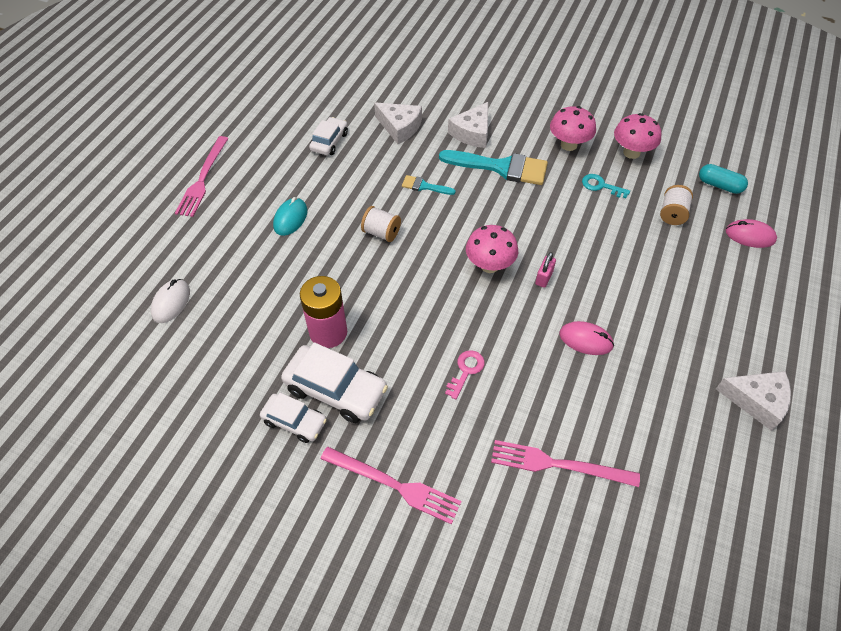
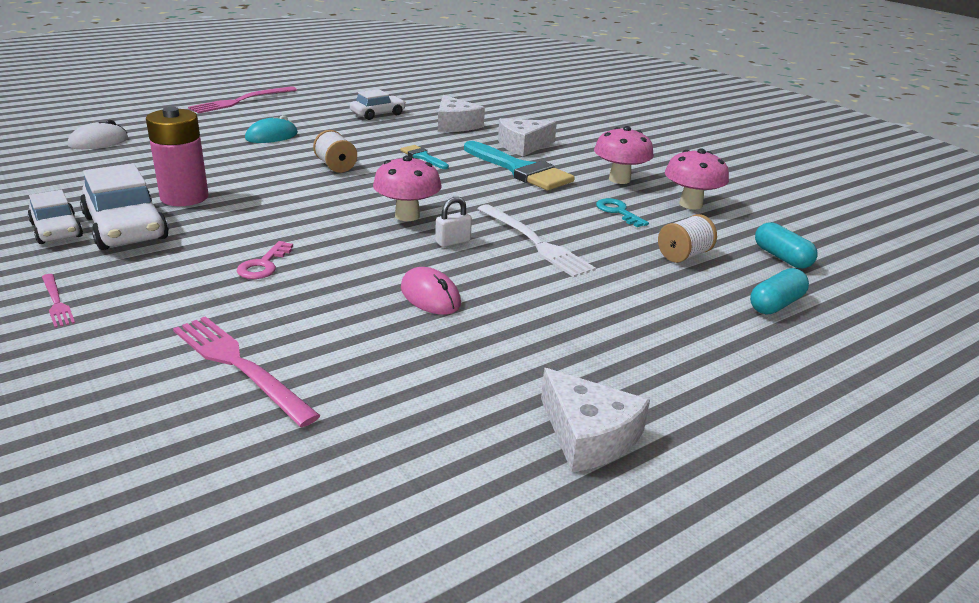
camera: 30 degrees right, 25 degrees down
pink fork [320,446,461,525] -> pink fork [42,274,75,328], size x0.53
pink key [445,350,485,399] -> pink key turned 135 degrees clockwise [237,241,293,279]
pink padlock [535,252,556,288] -> white padlock [435,197,472,247]
pink mouse [726,219,777,248] -> turquoise capsule [750,268,809,314]
none -> white fork [477,204,596,277]

